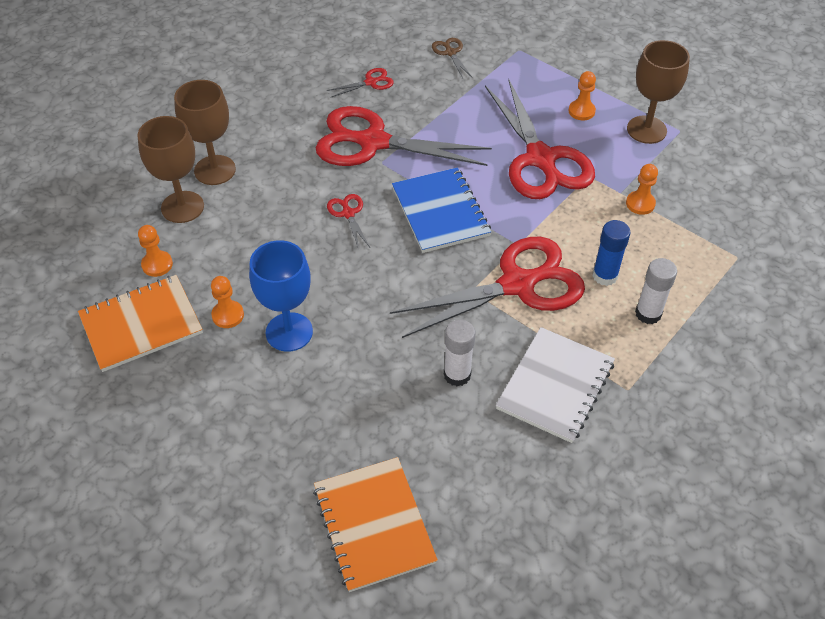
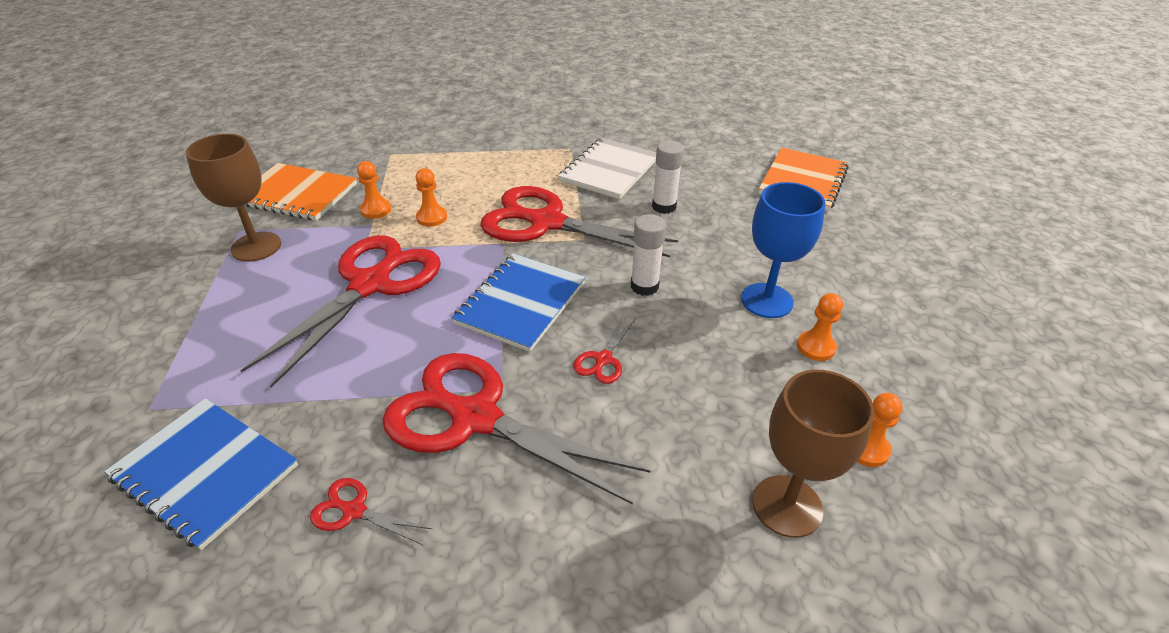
camera: 135 degrees left, 10 degrees down
orange notebook [78,275,203,372] -> orange notebook moved to [244,163,357,221]
brown goblet [174,80,236,185] -> none
red scissors [315,106,492,166] -> red scissors turned 150 degrees clockwise [382,353,650,505]
brown scissors [432,38,473,78] -> blue notebook [104,398,298,550]
white notebook [496,327,615,443] -> white notebook turned 45 degrees counterclockwise [558,138,656,199]
orange pawn [569,71,596,120] -> orange pawn moved to [415,168,447,227]
blue glue stick [593,220,630,286] -> none
white glue stick [635,258,677,324] -> white glue stick moved to [631,214,666,296]

